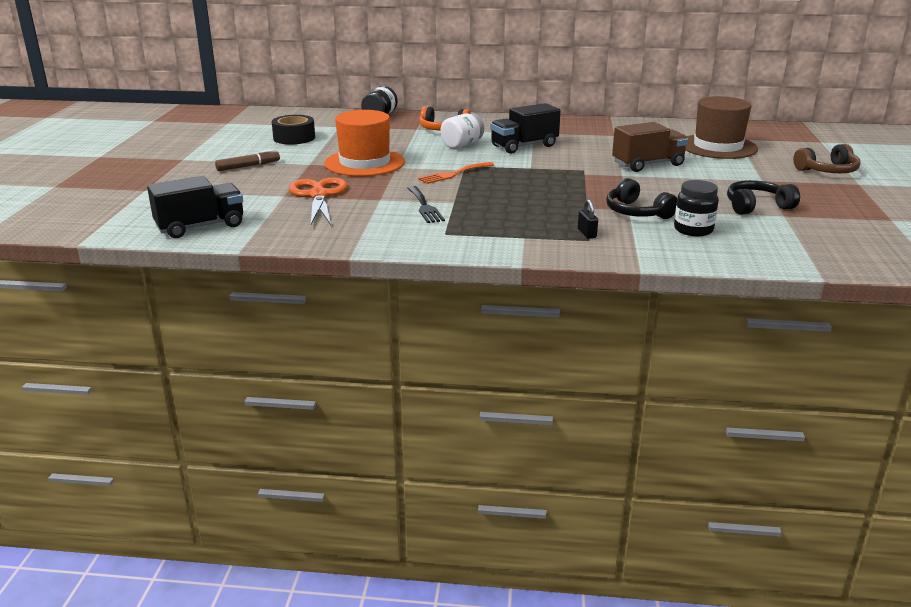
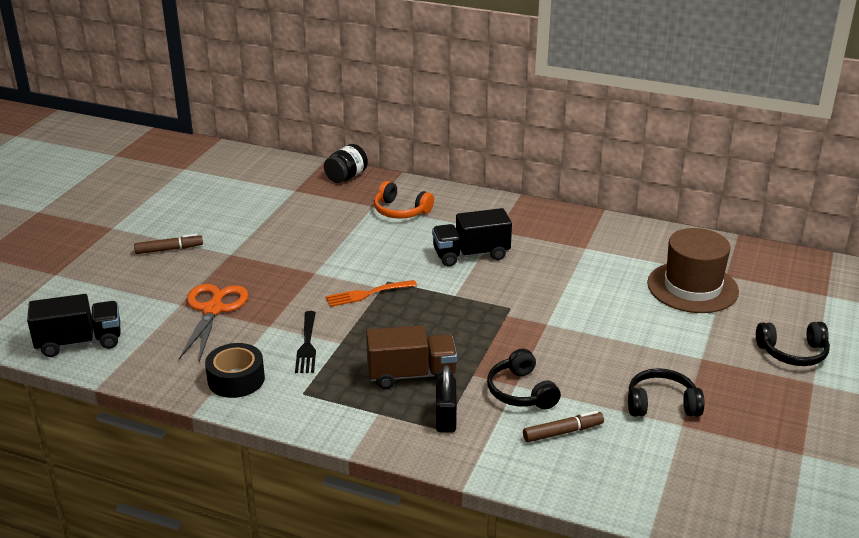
camera: 15 degrees right, 5 degrees up
black tape [272,115,315,144] -> black tape moved to [205,343,265,398]
orange hat [324,110,405,176] -> none
white jar [440,113,484,149] -> none
black padlock [578,199,598,238] -> black padlock [436,365,457,433], size x1.64
brown truck [612,122,688,172] -> brown truck moved to [366,325,457,389]
black jar [674,180,719,236] -> brown marker [523,411,604,442]
brown headphones [793,144,860,173] -> black headphones [756,322,830,366]

